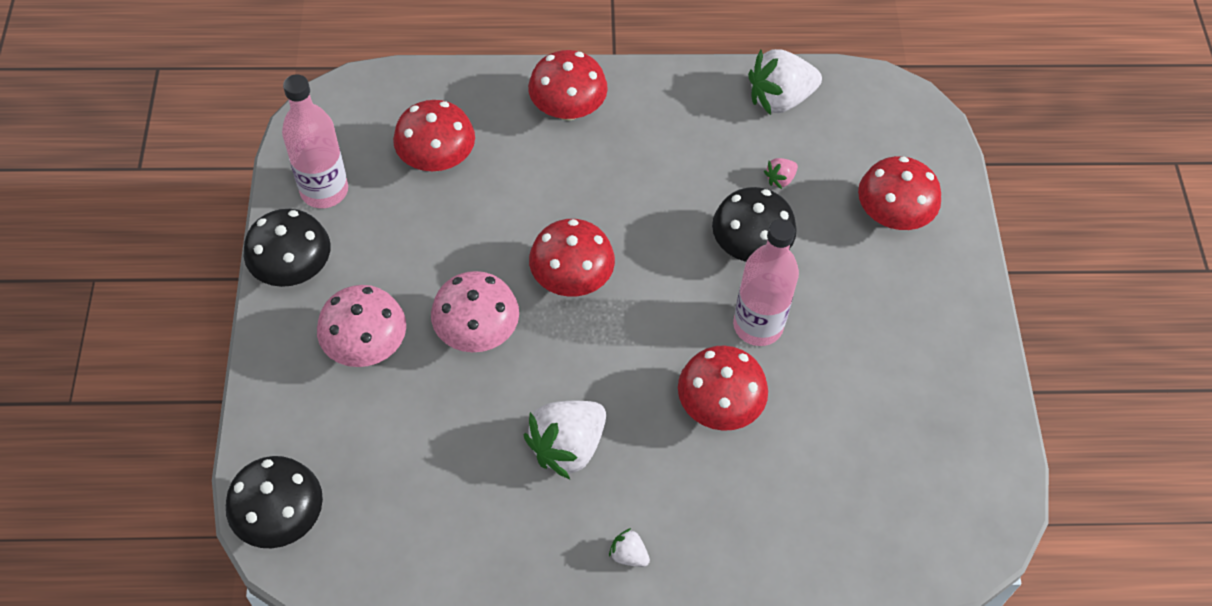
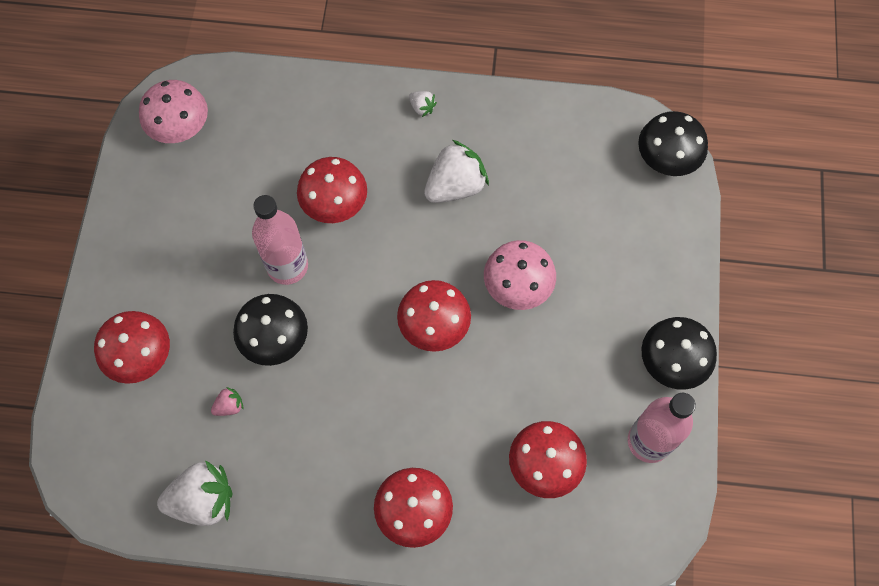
camera: 170 degrees left, 10 degrees up
pink mushroom [317,285,406,367] -> pink mushroom moved to [139,80,208,143]

